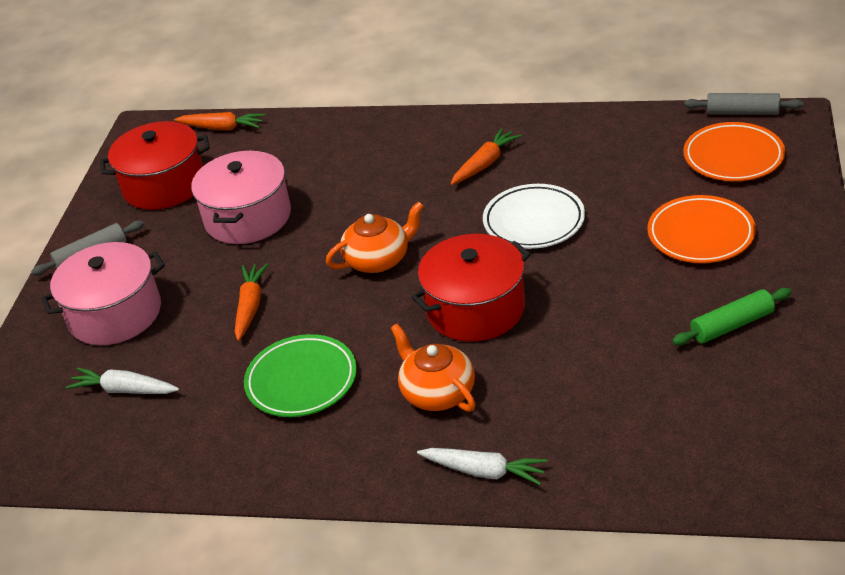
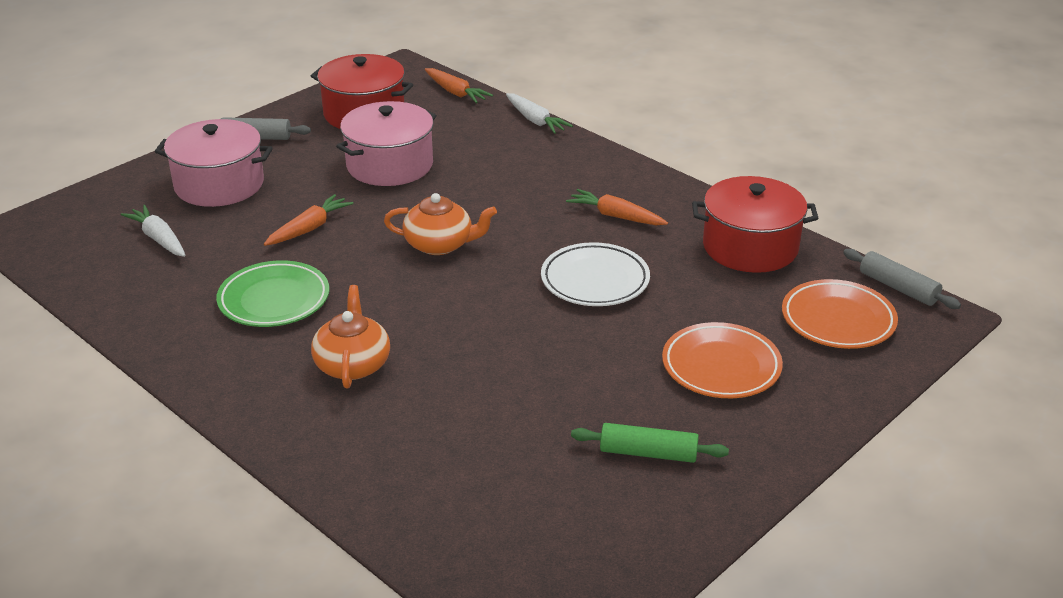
camera: 30 degrees right, 5 degrees down
red pot [411,234,531,342] -> red pot moved to [692,176,819,273]
white carrot [417,448,547,485] -> white carrot moved to [506,93,573,134]
orange carrot [451,128,521,185] -> orange carrot turned 135 degrees counterclockwise [566,189,668,225]

